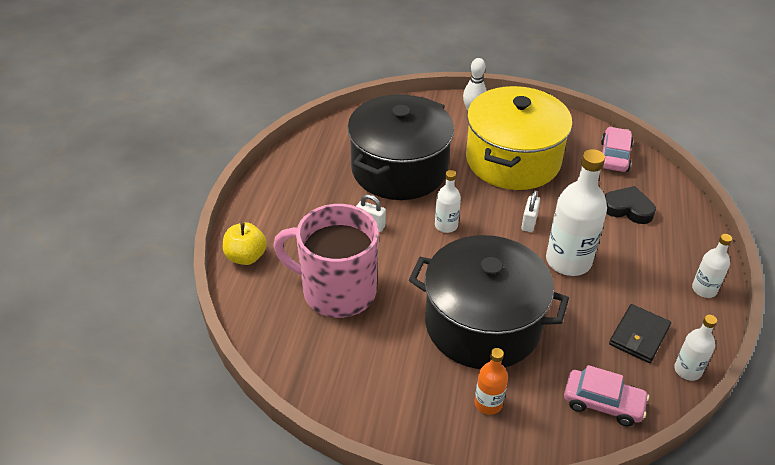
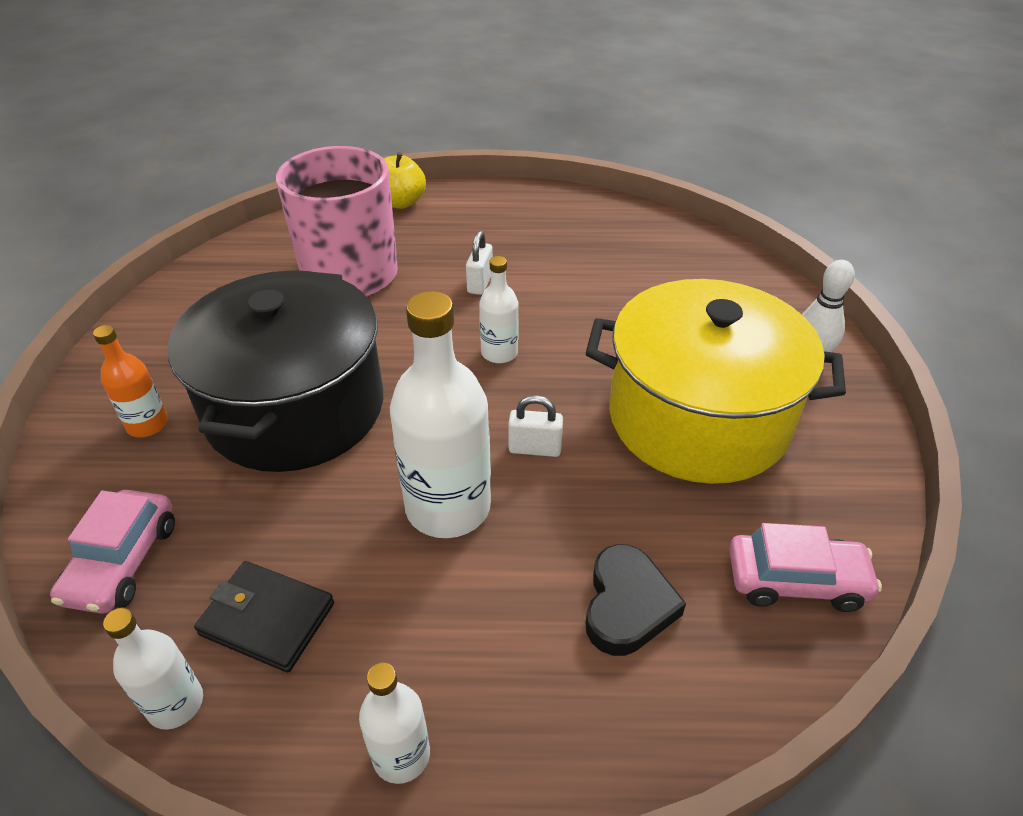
camera: 80 degrees right, 0 degrees up
black pot [347,94,454,200] -> none

